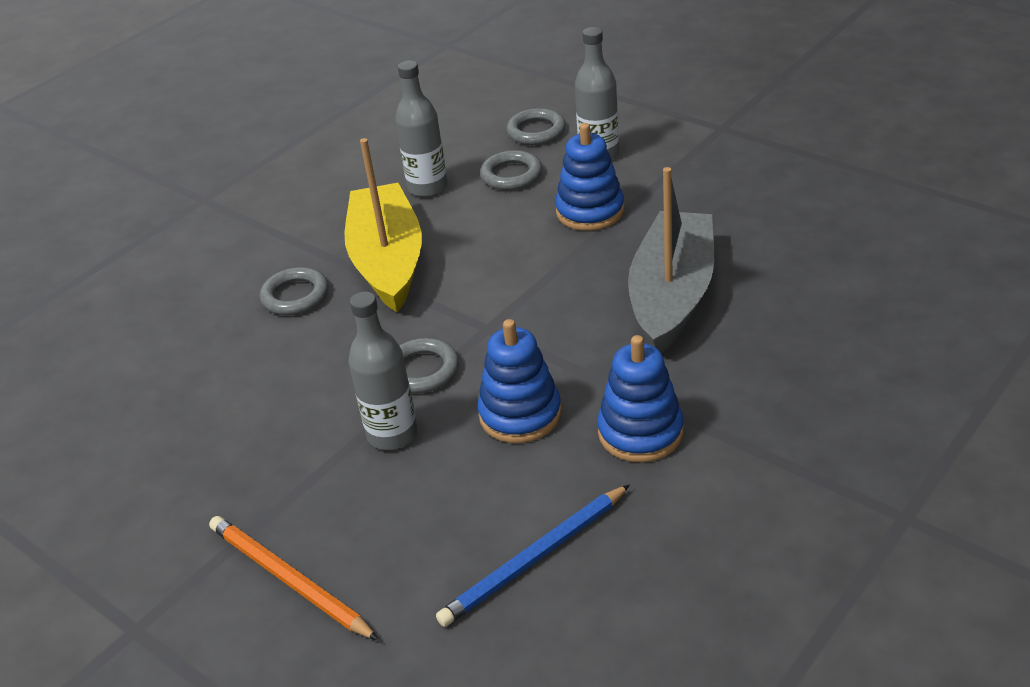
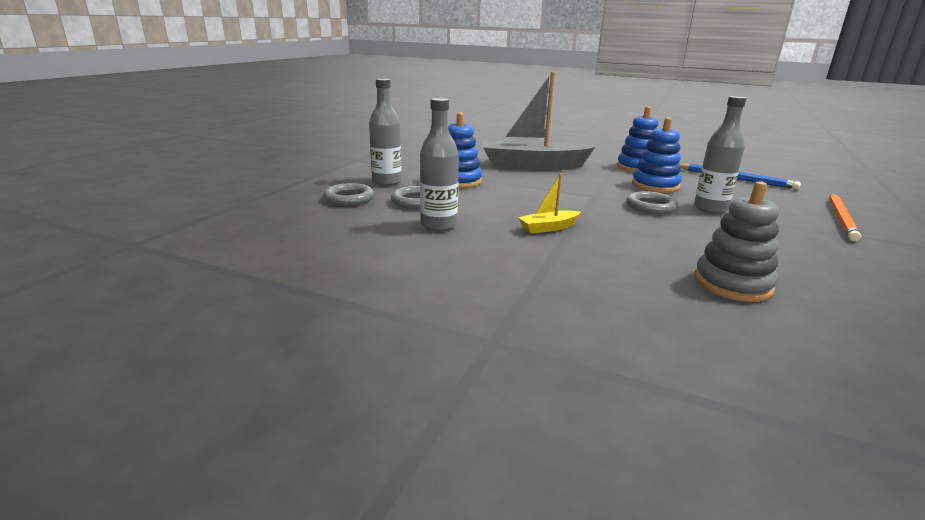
camera: 110 degrees left, 15 degrees down
grey ring [260,267,329,315] -> none
yellow boat [345,138,422,312] -> yellow boat [518,173,581,234], size x0.44
none -> grey stacking toy [694,181,779,302]

